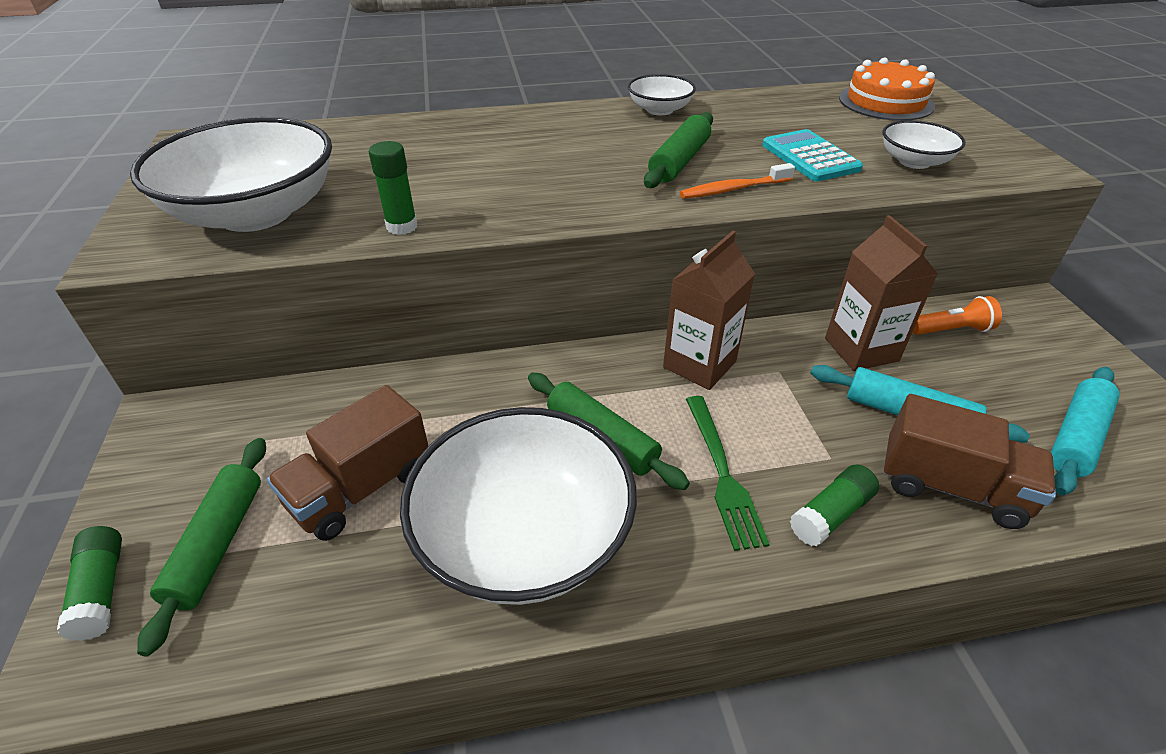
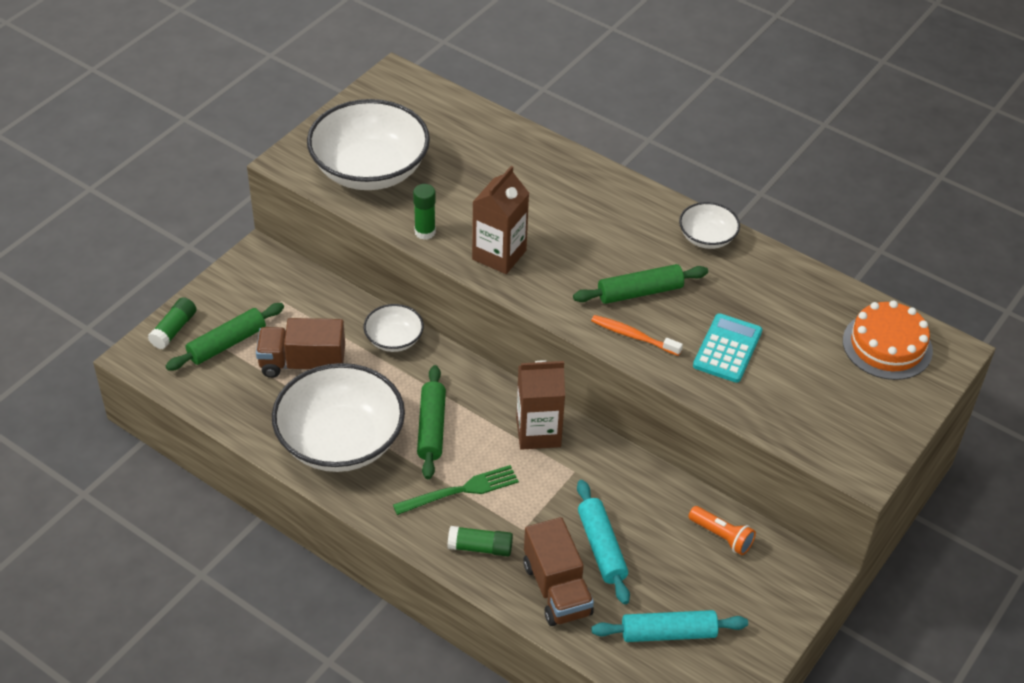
camera: 45 degrees right, 5 degrees up
green fork [686,396,770,551] -> green fork turned 150 degrees counterclockwise [393,465,519,515]
brown carton [825,215,938,371] -> brown carton moved to [472,166,529,274]
white bowl [882,120,966,169] -> white bowl moved to [364,304,424,352]

